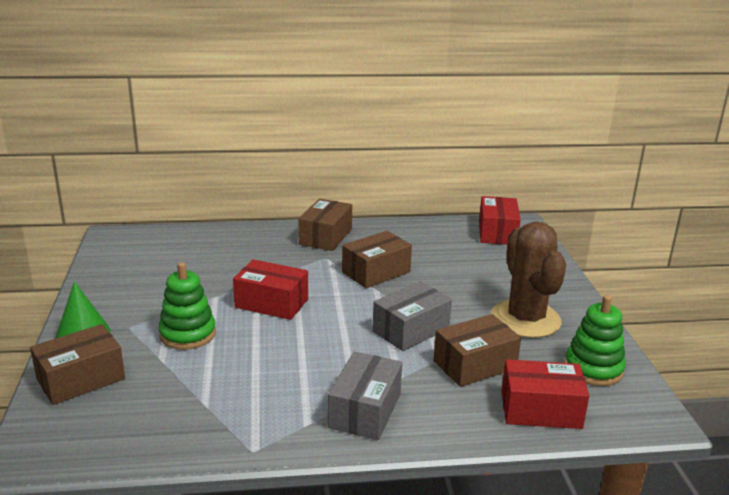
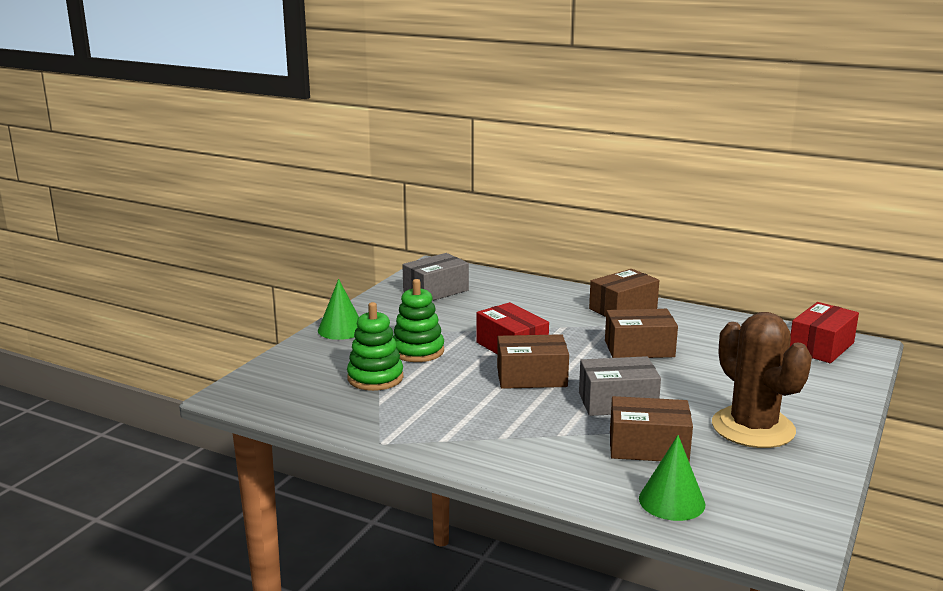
camera: 35 degrees right, 5 degrees down
brown box [30,324,125,405] -> brown box moved to [497,334,569,389]
grey box [328,352,402,440] -> grey box moved to [402,253,469,301]
brown cactus [491,221,566,338] -> brown cactus turned 45 degrees counterclockwise [712,312,812,448]
red box [501,359,589,429] -> green cone [639,435,706,521]
green stacking toy [564,295,626,386] -> green stacking toy moved to [347,302,403,391]

